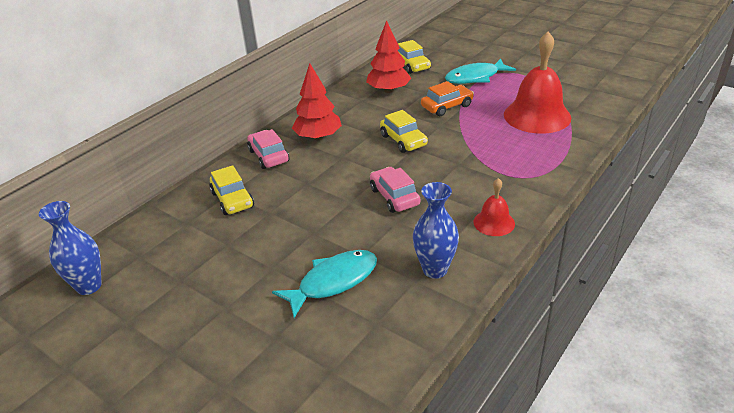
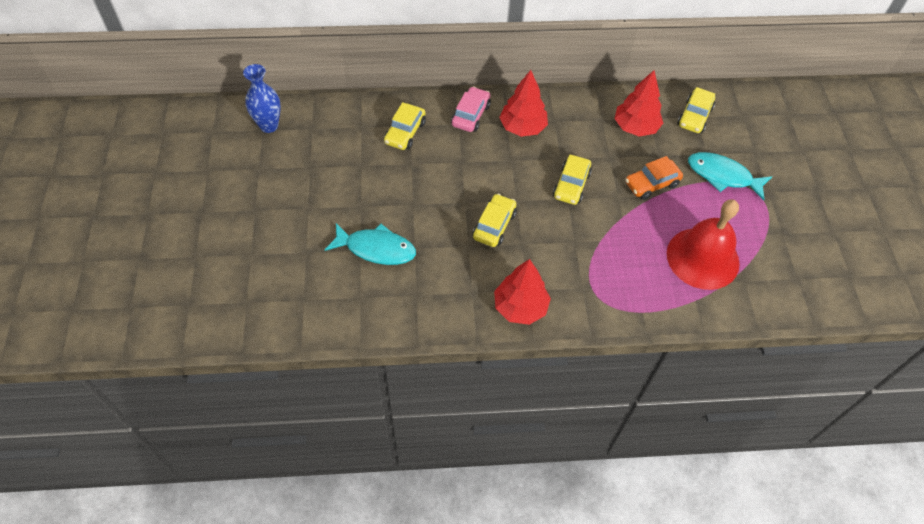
camera: 45 degrees right, 20 degrees up
pink car [370,167,421,213] -> yellow car [473,194,517,247]
blue vase [413,182,459,279] -> none
orange car [421,81,474,116] -> orange car turned 135 degrees clockwise [625,156,683,200]
red bell [474,178,515,236] -> red tree [494,259,551,325]

